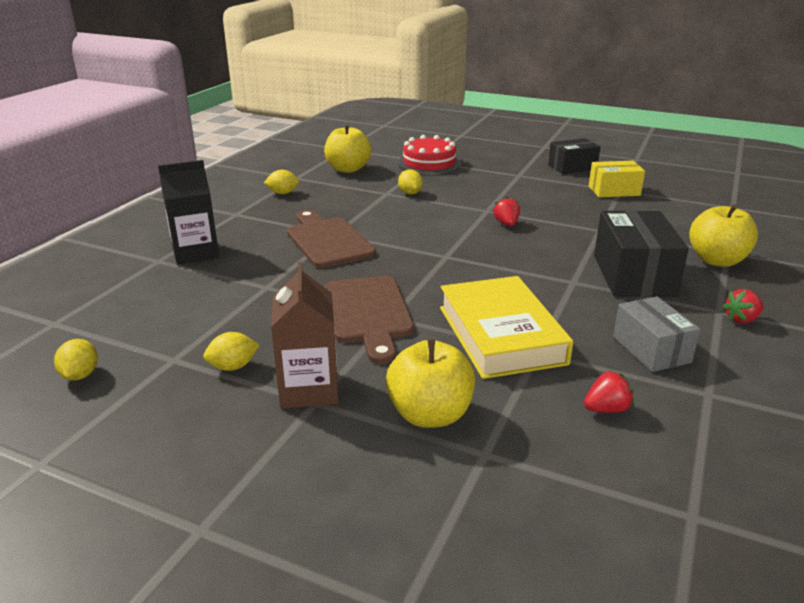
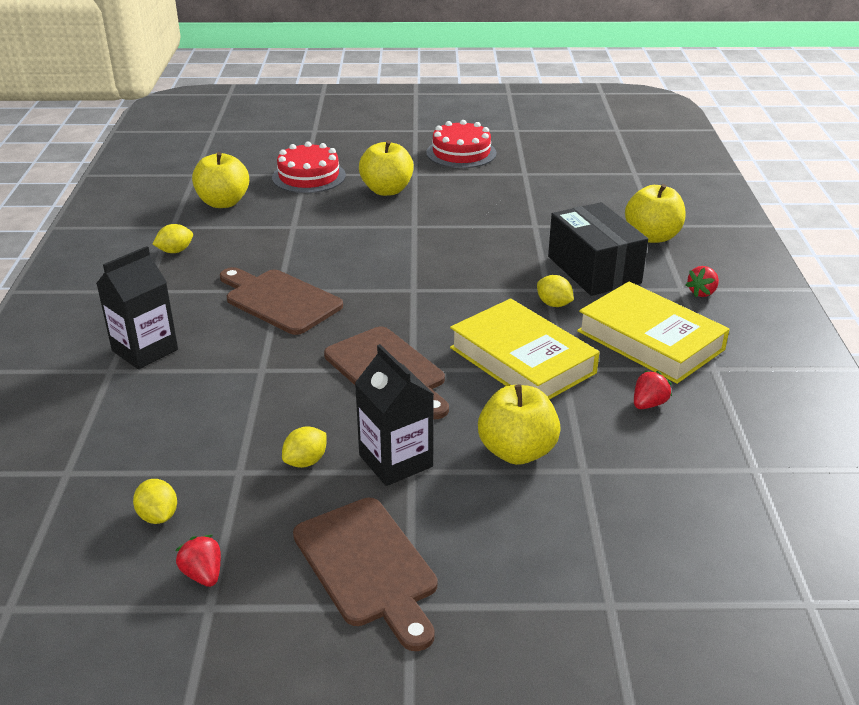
camera: 25 degrees left, 5 degrees up
brown carton [271,262,339,408] -> black carton [355,344,434,486]
yellow lemon [398,169,423,194] -> yellow lemon moved to [537,275,574,307]
red strawberry [494,196,520,226] -> red strawberry moved to [175,535,221,587]
black box [548,138,600,174] -> red cake [426,120,497,168]
yellow box [589,161,645,197] -> none
grey box [613,297,700,372] -> yellow book [577,281,730,384]
none -> brown cutting board [293,498,438,651]
none -> yellow apple [359,140,414,196]

